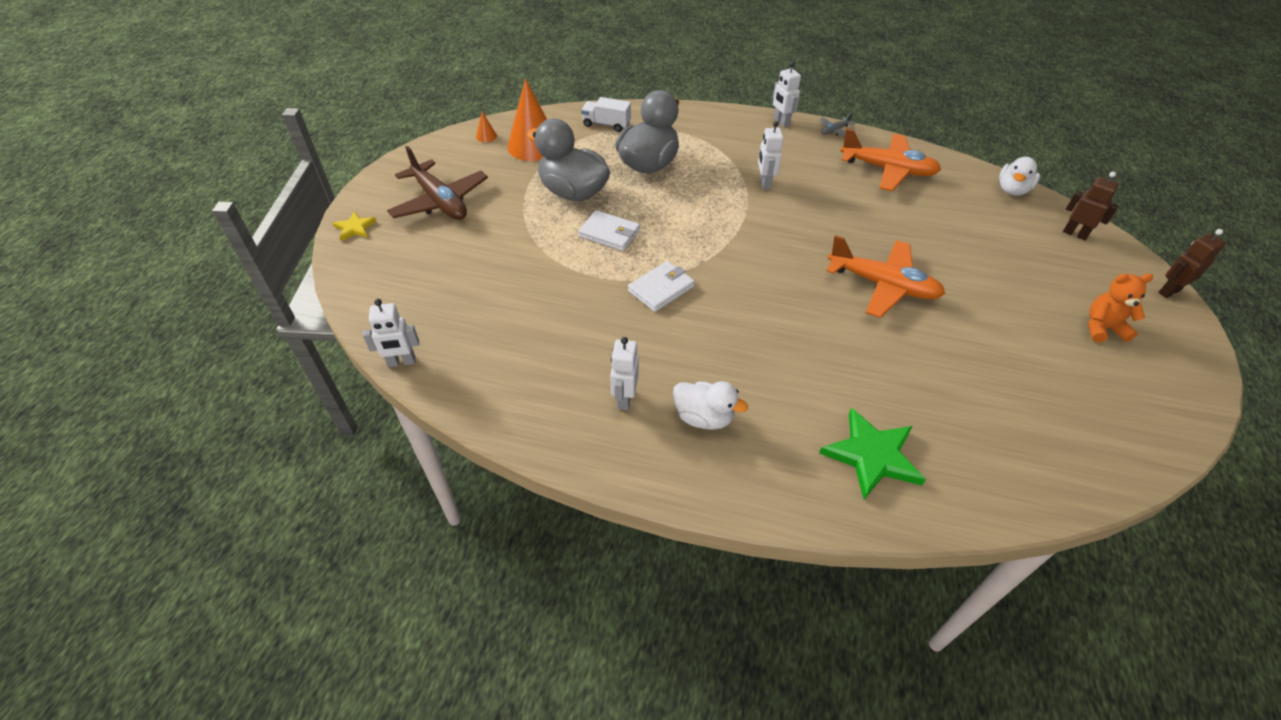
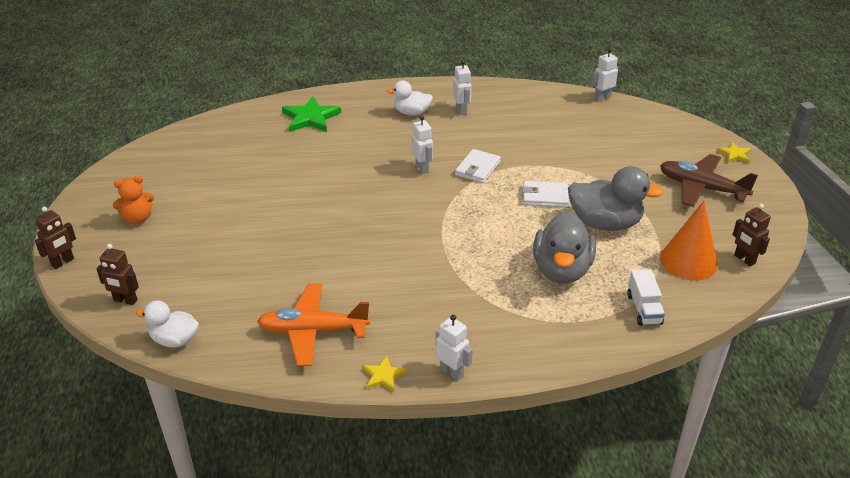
camera: 160 degrees right, 10 degrees down
orange cone [476,112,497,142] -> brown robot [732,204,771,266]
white truck [581,97,631,132] -> white truck turned 90 degrees clockwise [627,269,665,326]
white robot [758,121,783,189] -> white robot moved to [411,116,433,174]
grey plane [820,112,855,137] -> yellow star [362,356,407,392]
orange plane [827,235,945,318] -> none
white duck [999,157,1040,196] -> white duck turned 90 degrees counterclockwise [136,301,199,348]

